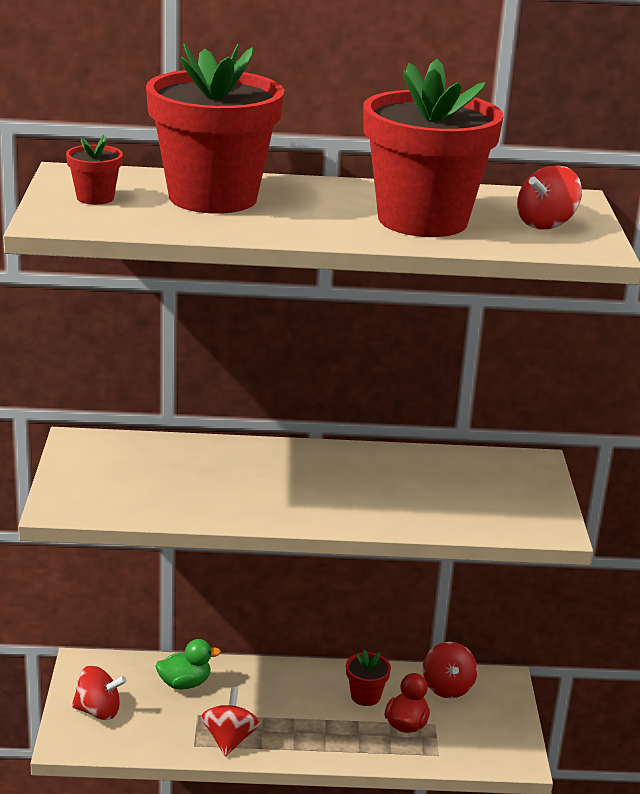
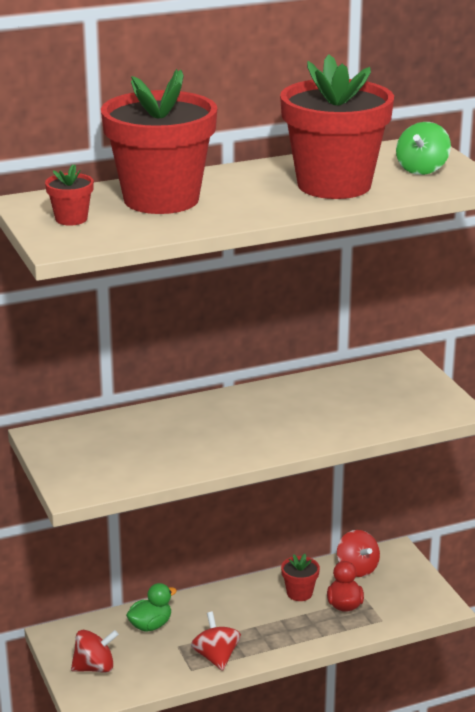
camera: 20 degrees left, 0 degrees up
red spinning top [517,166,582,230] -> green spinning top [396,122,451,175]

